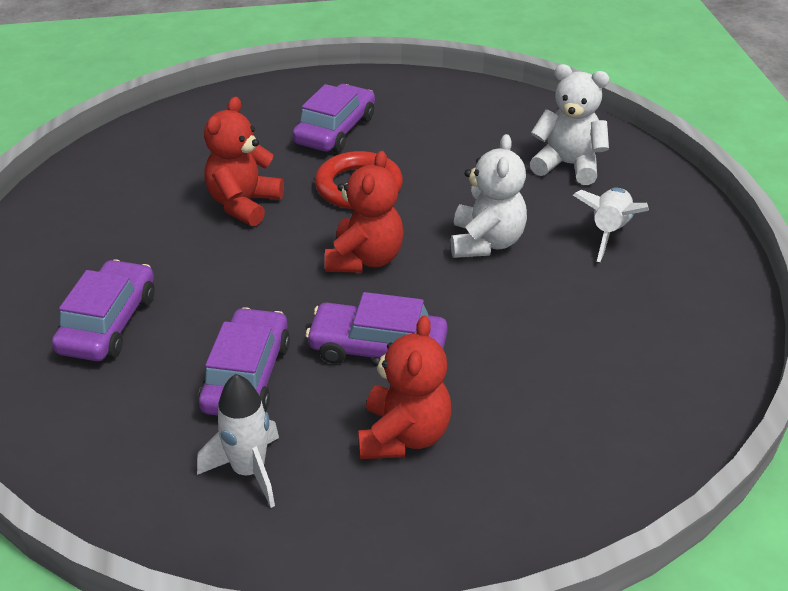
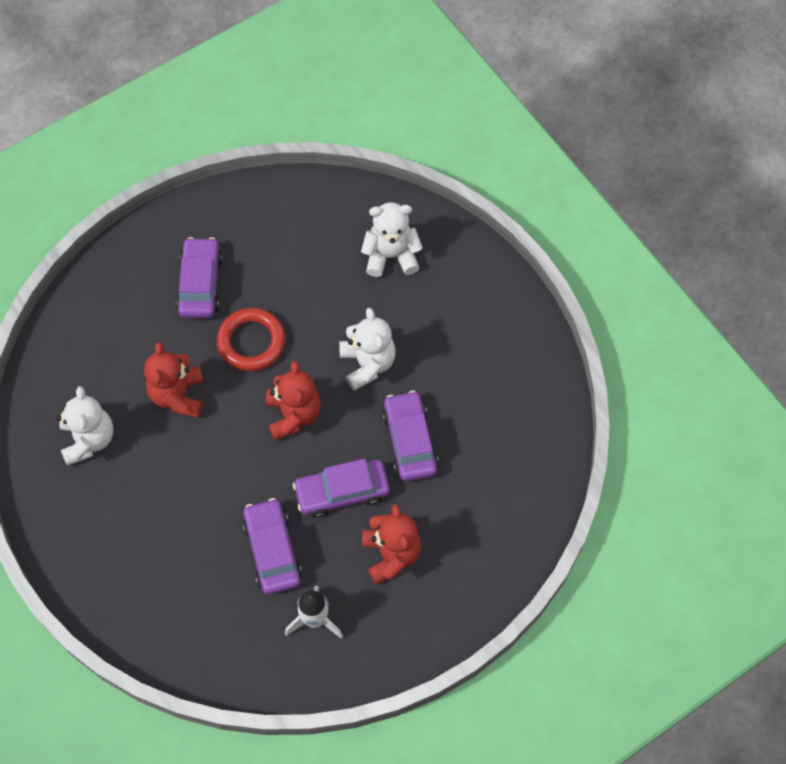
camera: 25 degrees left, 25 degrees up
purple car [52,259,155,361] -> purple car moved to [382,391,439,481]
white rocket [573,187,649,262] -> none
none -> white teddy bear [56,386,113,466]

